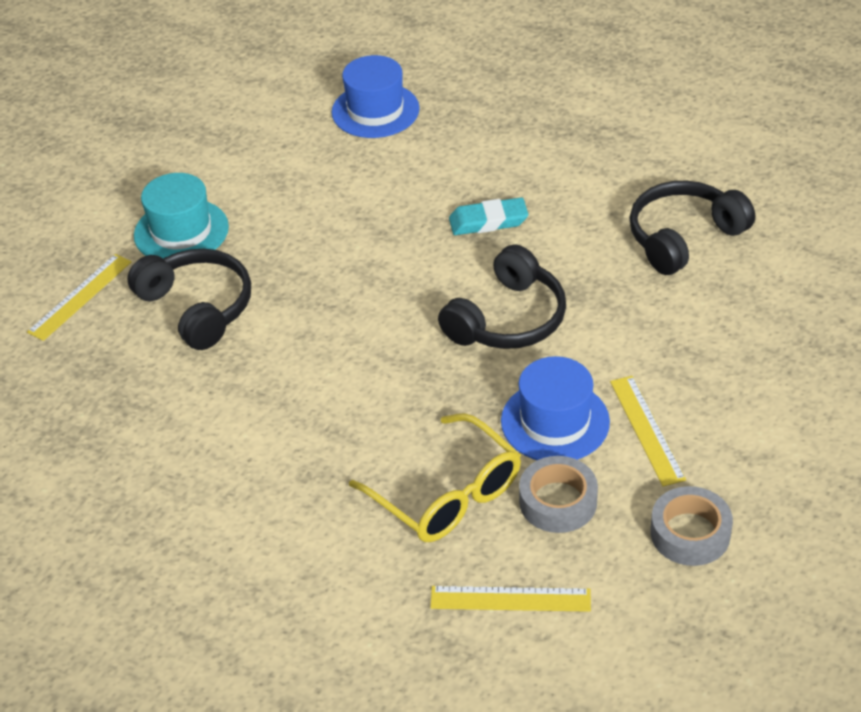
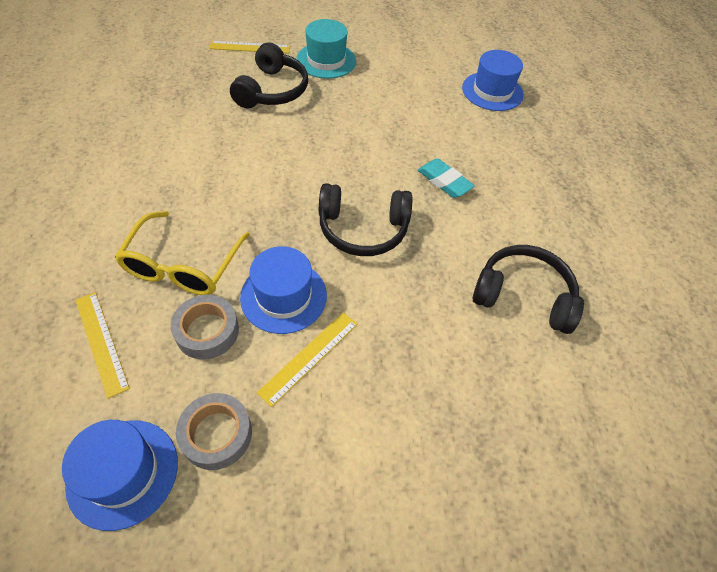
camera: 50 degrees right, 10 degrees up
none -> blue hat [62,420,178,531]

